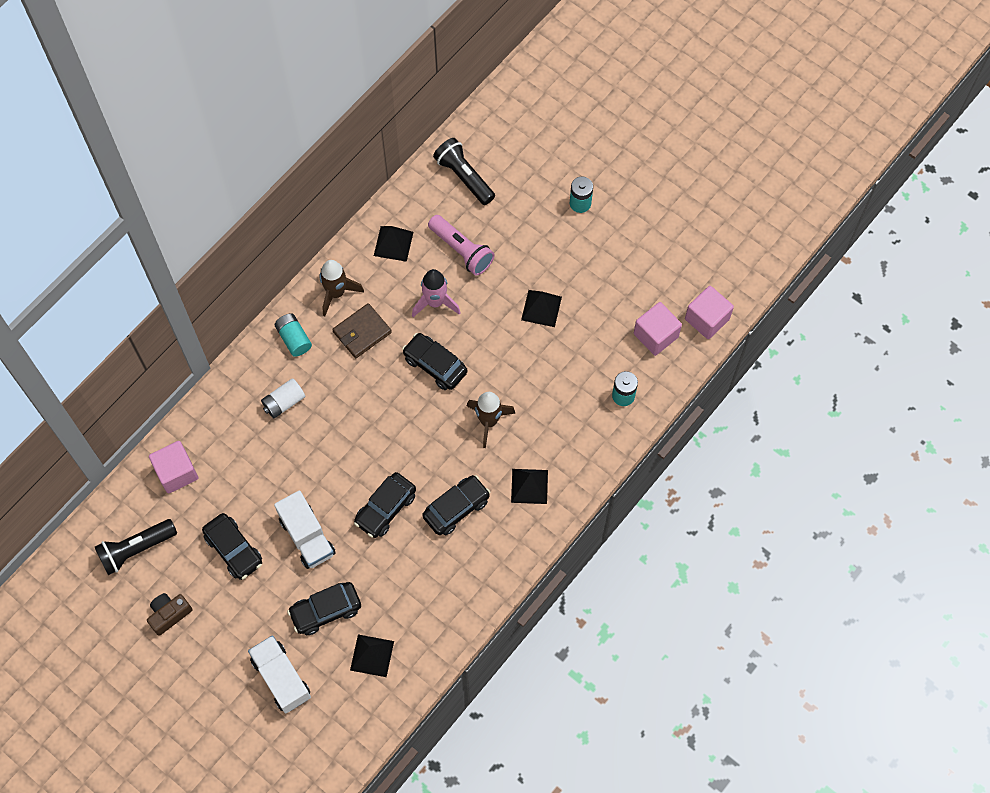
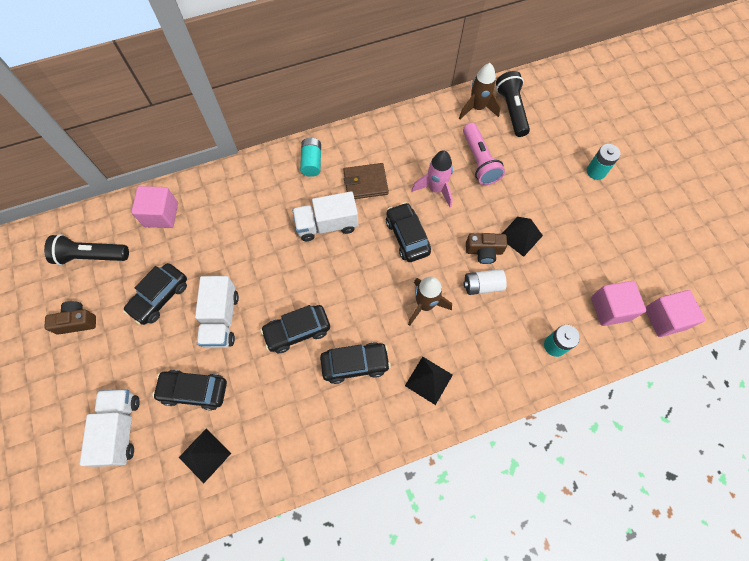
camera: 30 degrees right, 0 degrees up
black car [202,513,262,580] -> black car turned 45 degrees clockwise [123,263,187,325]
white battery [261,378,305,418] -> white battery moved to [464,269,507,295]
brown rocket [320,260,364,316] -> brown rocket moved to [459,63,501,119]
black pyramid [374,226,413,262] -> none
none -> white truck [292,191,358,241]
none -> brown camera [466,233,507,264]

